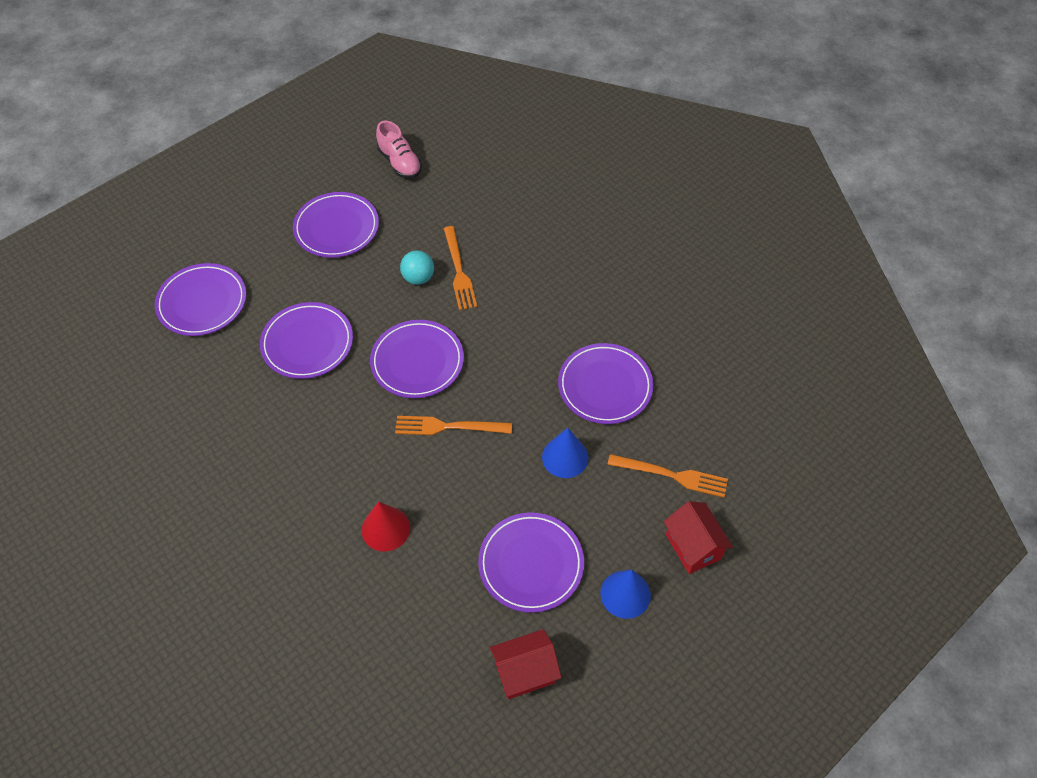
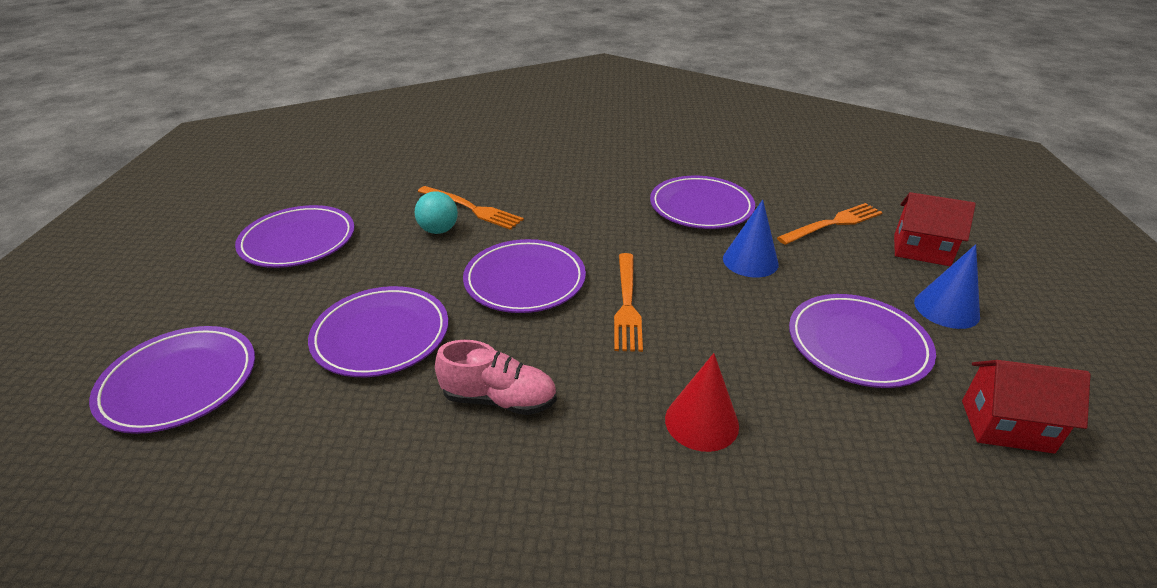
camera: 45 degrees left, 20 degrees down
pink shoe [376,121,422,179] -> pink shoe moved to [435,340,557,415]
orange fork [395,416,512,435] -> orange fork turned 45 degrees counterclockwise [614,253,643,352]
red house [490,629,561,699] -> red house turned 75 degrees clockwise [962,360,1091,454]

